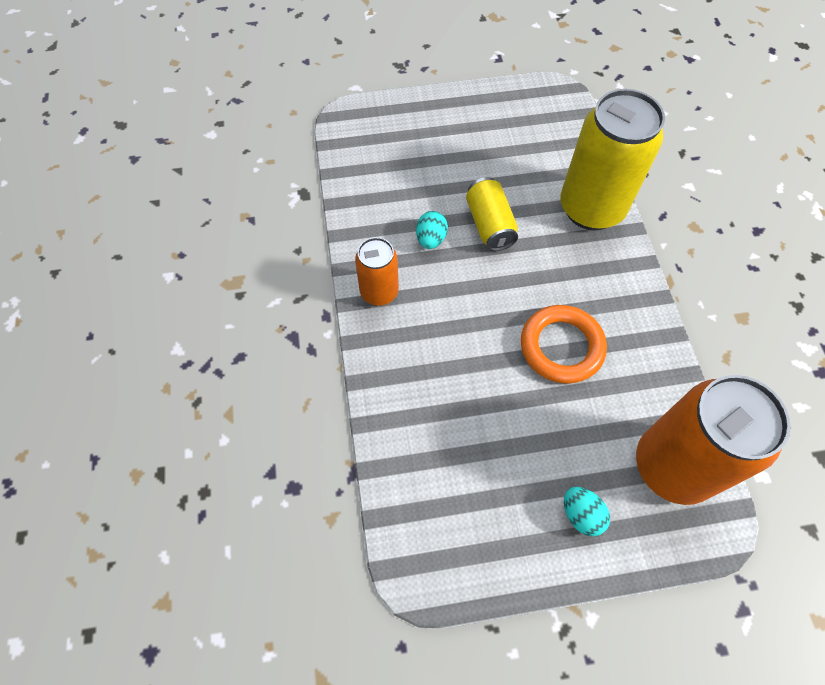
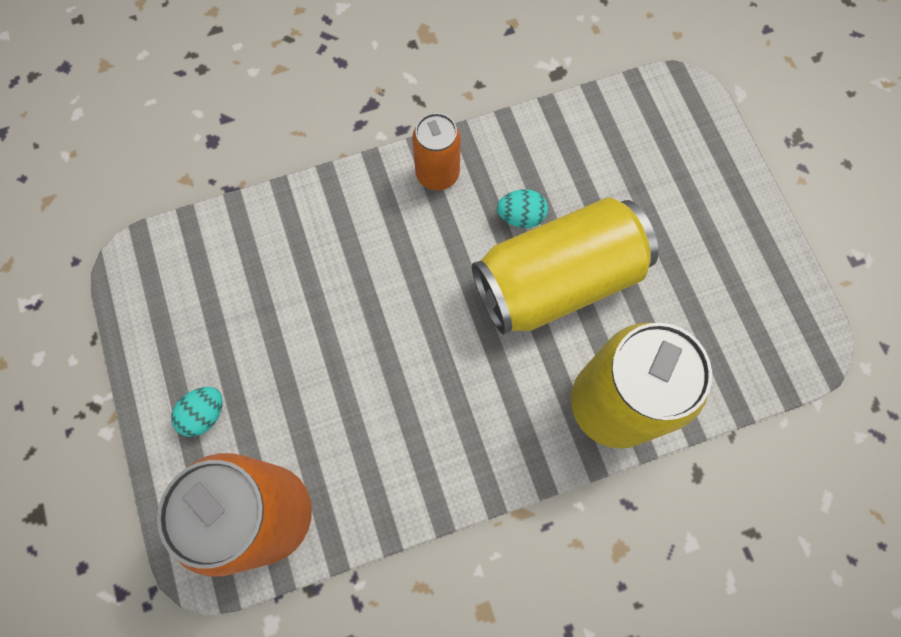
camera: 80 degrees right, 10 degrees up
yellow can [466,177,518,251] -> yellow can [472,197,659,335], size x1.87
orange ring [521,305,607,384] -> none

